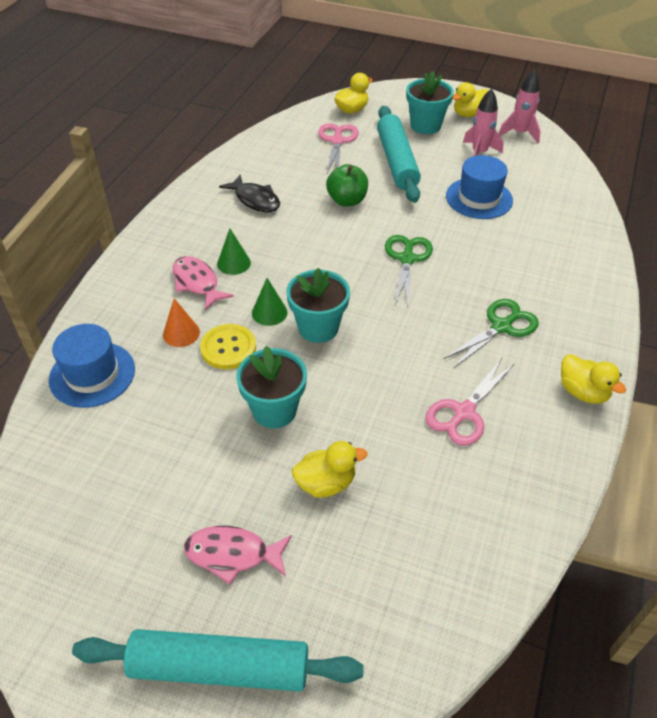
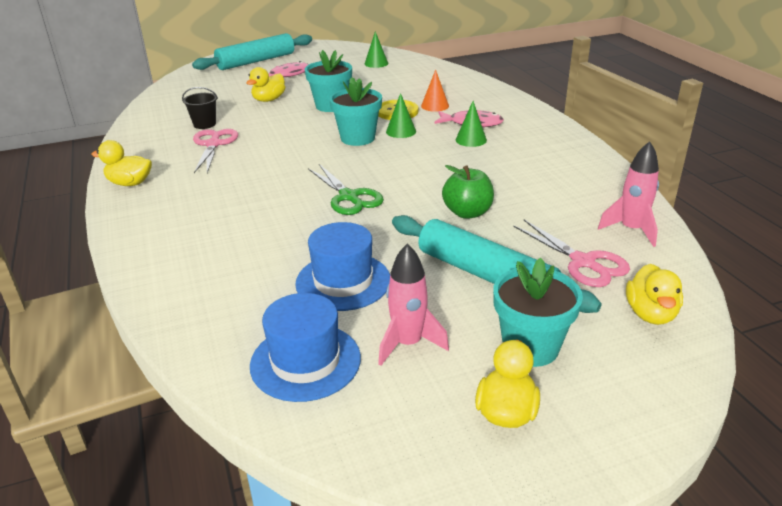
camera: 140 degrees right, 15 degrees down
blue hat [49,324,135,408] -> blue hat moved to [250,293,361,402]
black fish [219,175,280,212] -> none
green scissors [444,299,539,368] -> none
pink rocket [499,69,541,143] -> pink rocket moved to [598,141,659,247]
none -> black bucket [182,87,218,129]
none -> green cone [364,32,388,68]

